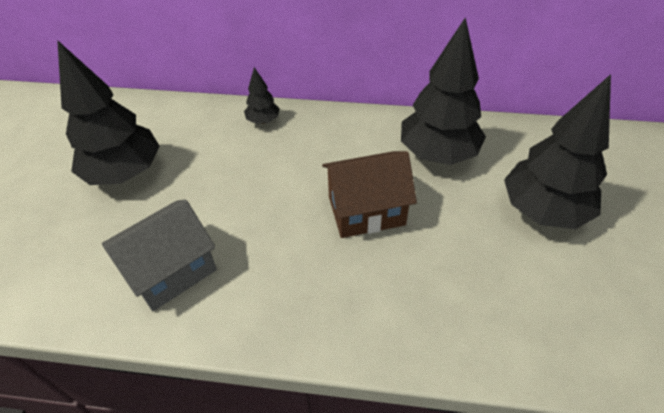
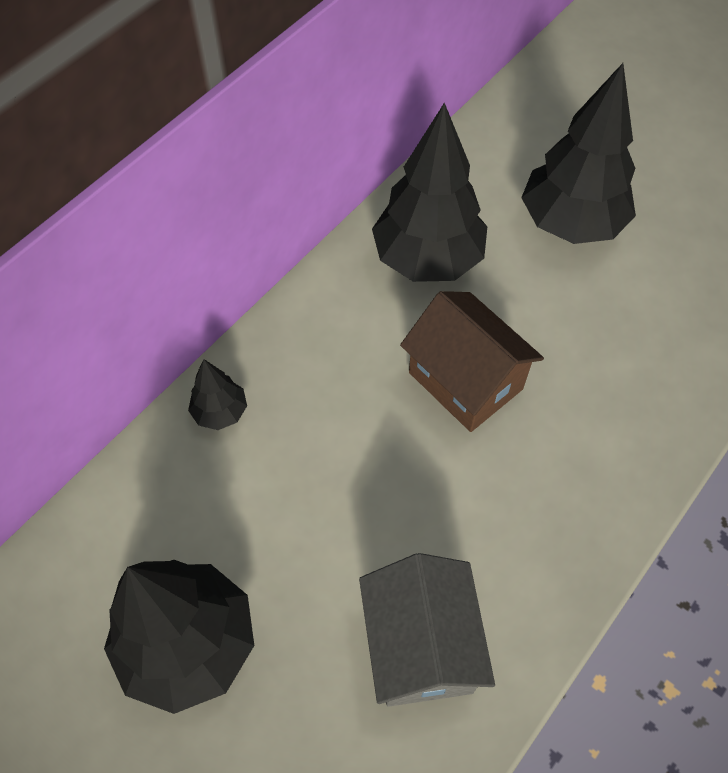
camera: 60 degrees left, 10 degrees up
brown house [322,151,417,238] -> brown house turned 60 degrees counterclockwise [400,291,544,432]

